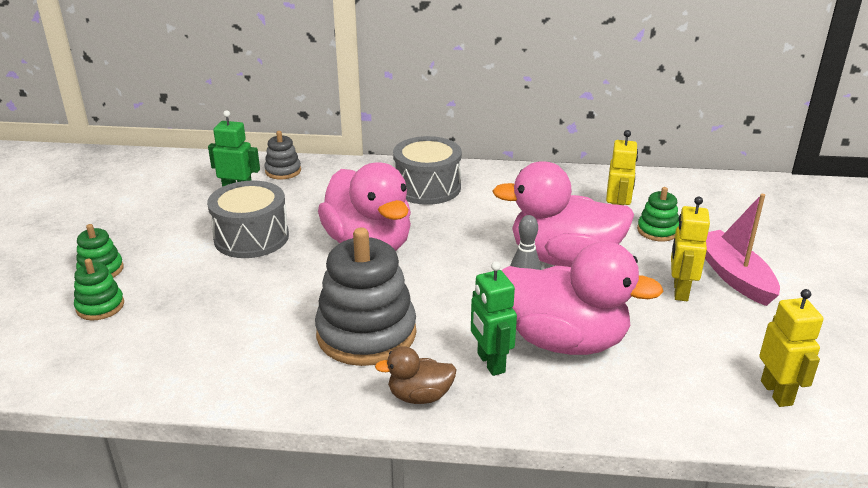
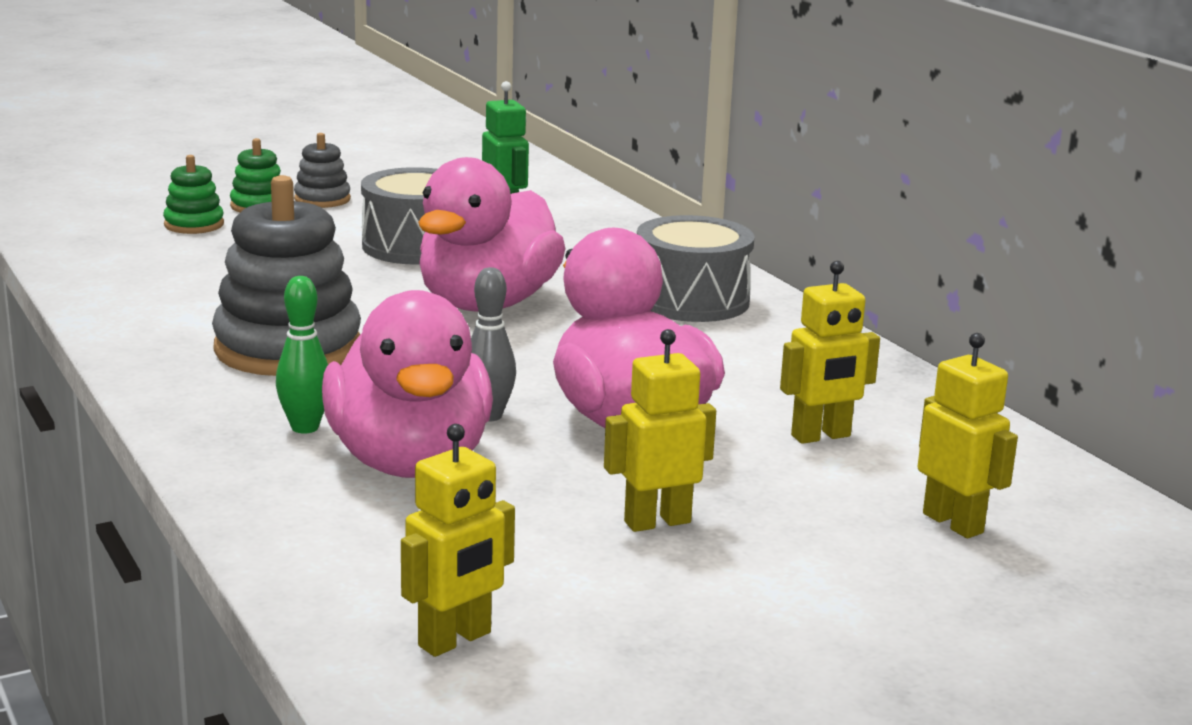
camera: 55 degrees right, 10 degrees down
grey stacking toy [264,131,301,179] -> grey stacking toy moved to [294,133,351,208]
brown duck [375,346,457,404] -> none
green robot [471,262,517,376] -> green bowling pin [276,276,328,433]
green stacking toy [637,187,679,242] -> none
pink boat [705,194,780,306] -> none
none -> yellow robot [918,333,1018,538]

